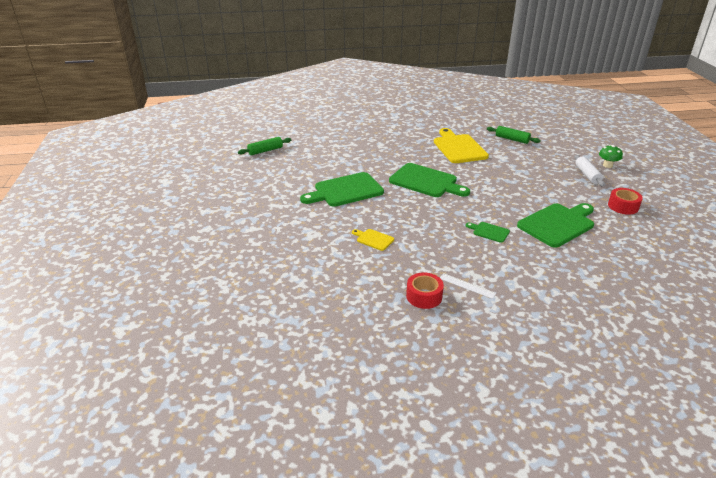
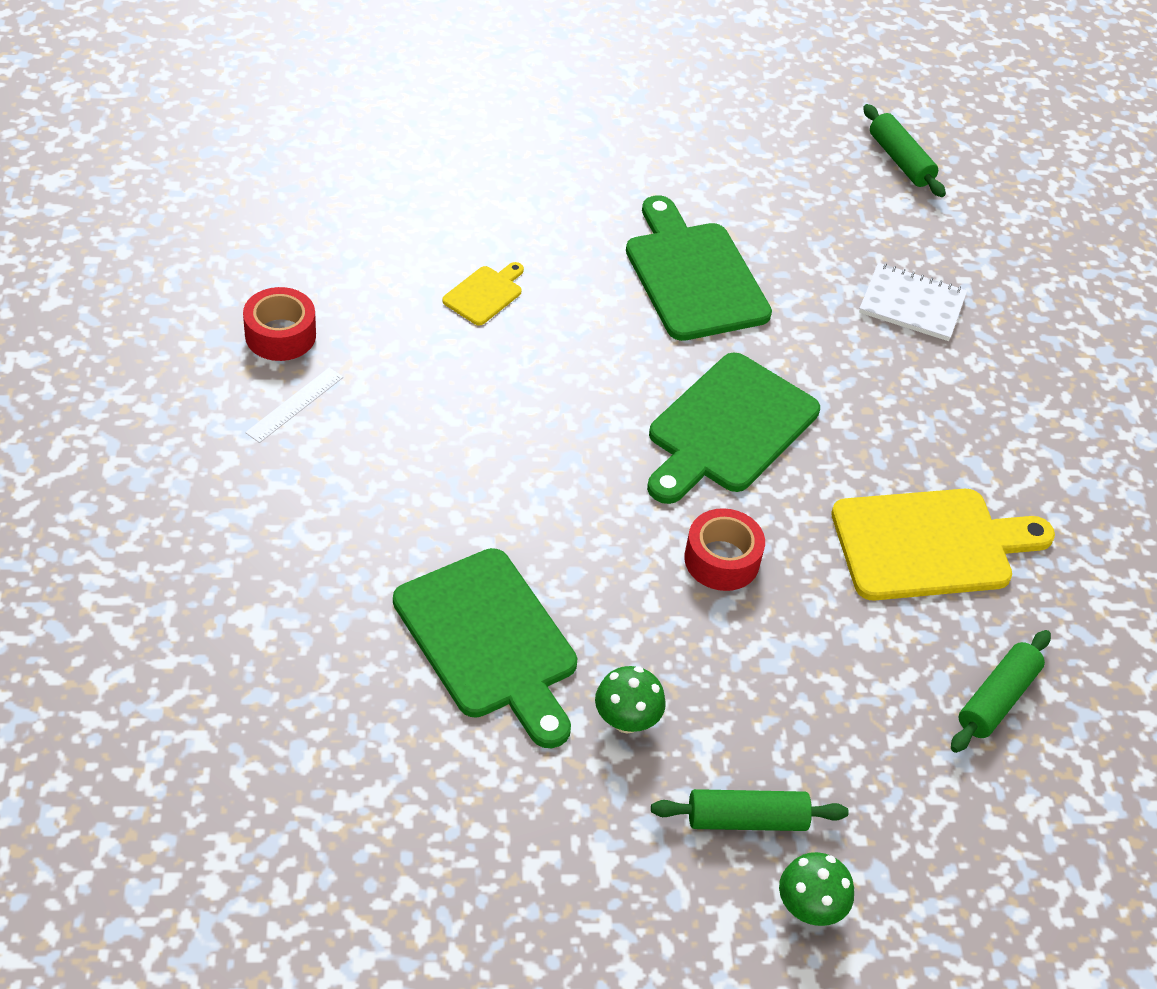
camera: 90 degrees right, 15 degrees up
green cutting board [466,222,510,243] -> none
white rolling pin [574,155,605,186] -> green rolling pin [651,789,849,831]
red tape [608,188,643,215] -> red tape moved to [684,508,765,591]
none -> green mushroom [595,666,666,734]
none -> white notebook [859,263,967,341]

